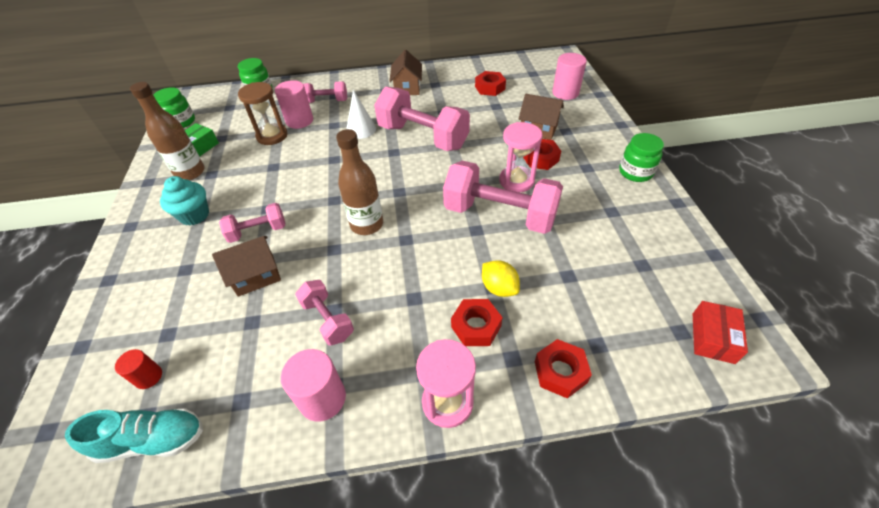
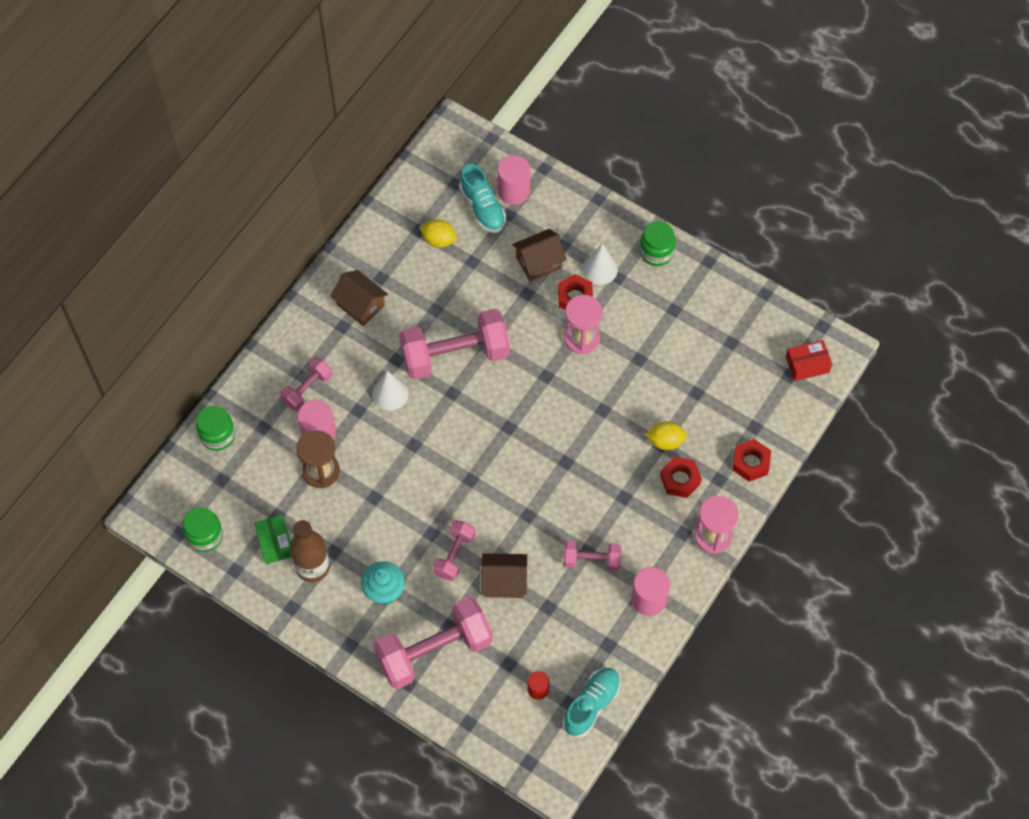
camera: 50 degrees left, 15 degrees up
brown house [212,236,281,297] -> brown house turned 75 degrees clockwise [481,553,527,598]
brown bottle [336,129,383,235] -> none
pink dumbbell [443,161,563,234] -> pink dumbbell moved to [374,597,492,689]
red nut [475,71,506,96] -> yellow lemon [420,220,457,247]
red box [693,301,748,364] -> red box turned 75 degrees counterclockwise [786,340,832,381]
none -> turquoise shoe [459,164,506,233]
none -> white cone [582,244,618,285]

